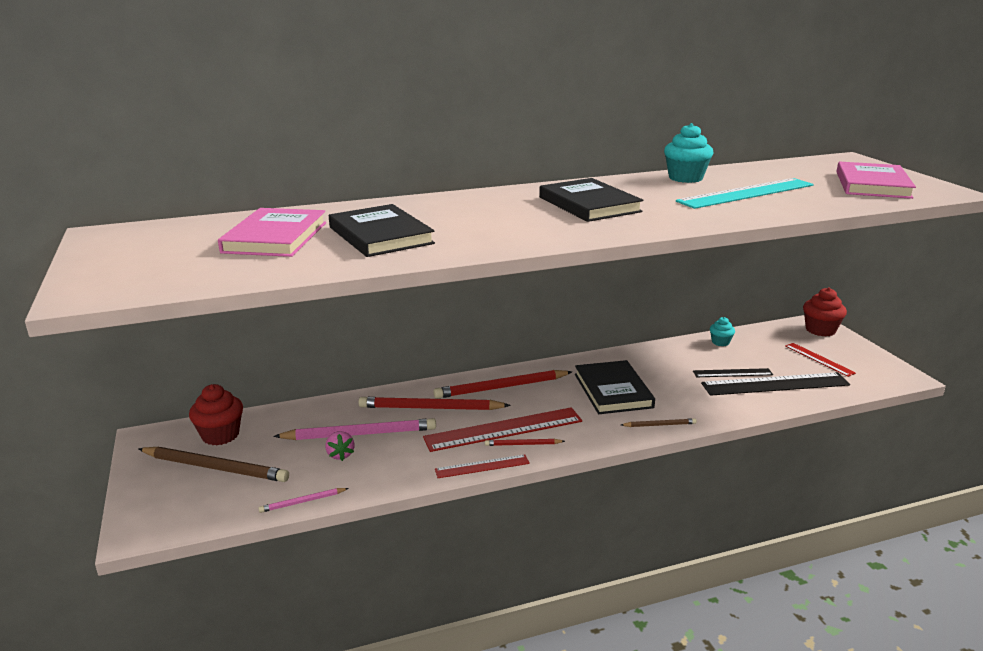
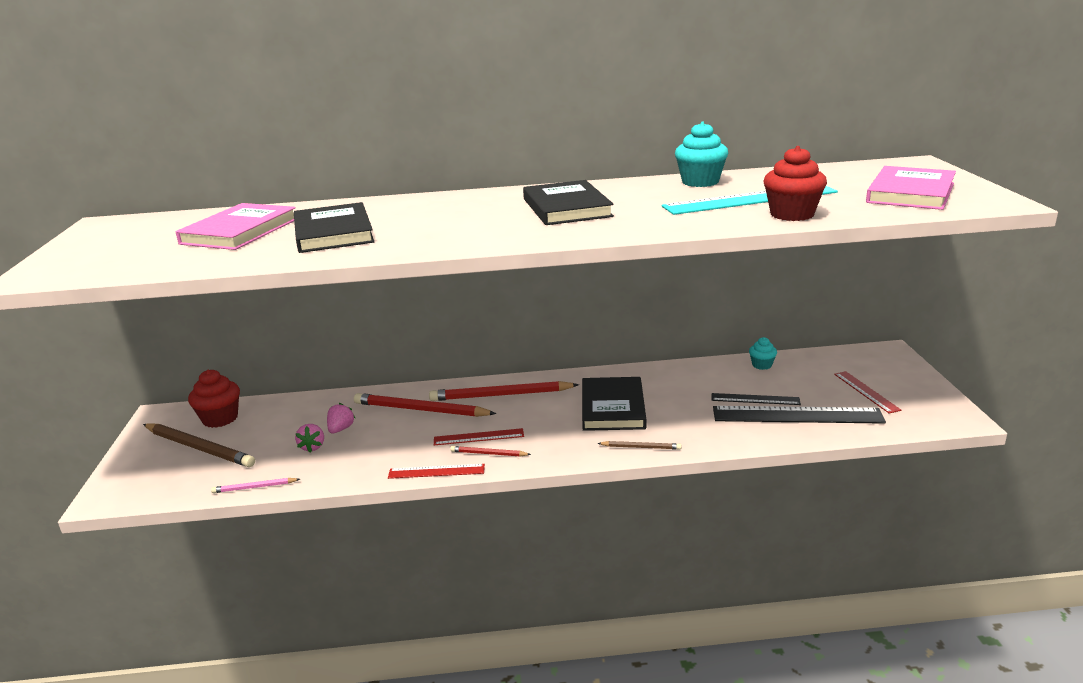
camera: 15 degrees right, 0 degrees up
pink pencil [273,418,436,440] -> pink strawberry [327,403,355,433]
red ruler [423,407,582,452] -> red ruler [434,428,524,445], size x0.55
red cupcake [803,287,847,337] -> red cupcake moved to [764,146,827,221]

